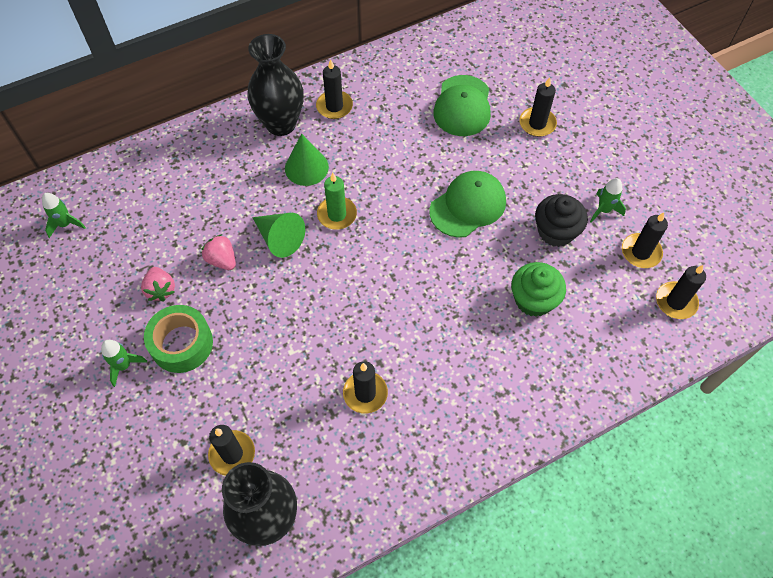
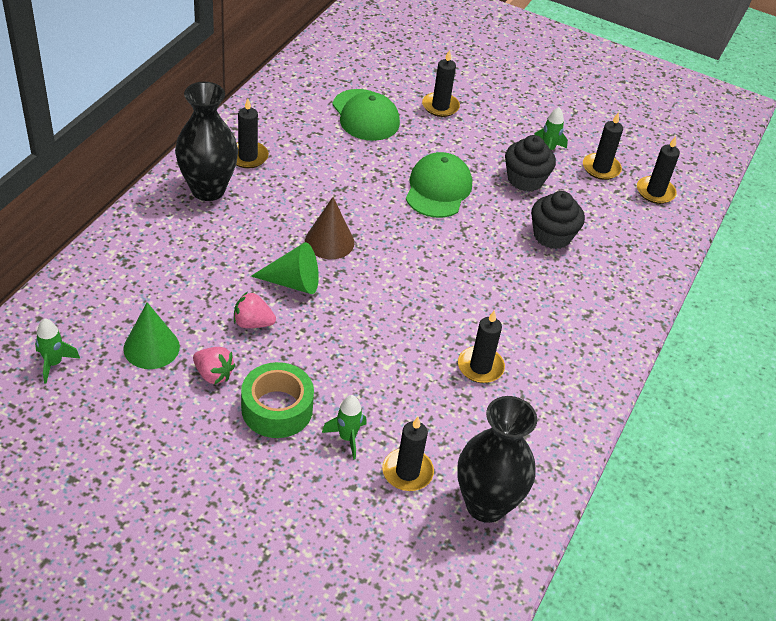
camera: 40 degrees left, 15 degrees down
green rocket [101,340,147,387] -> green rocket moved to [322,395,367,460]
green cone [285,134,329,186] -> green cone moved to [123,302,180,369]
green candle [317,173,357,230] -> brown cone [305,197,354,259]
green cupcake [511,262,566,317] -> black cupcake [531,191,585,249]

